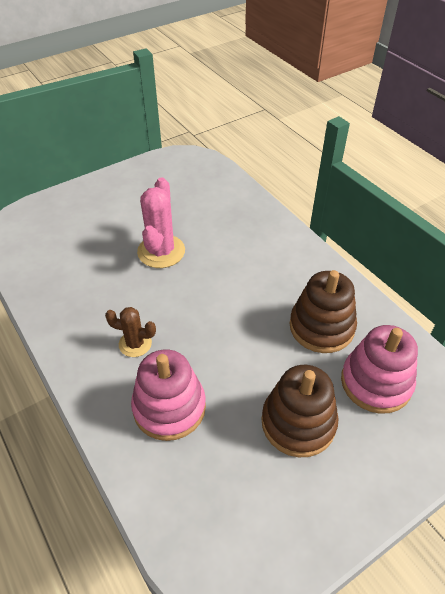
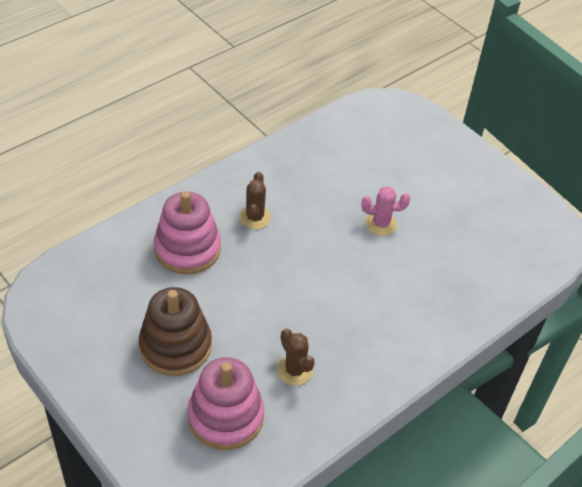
camera: 80 degrees right, 0 degrees up
pink cactus [137,177,185,268] -> pink cactus [362,186,410,236], size x0.60
brown stacking toy [289,270,357,353] -> brown cactus [277,328,315,386]

